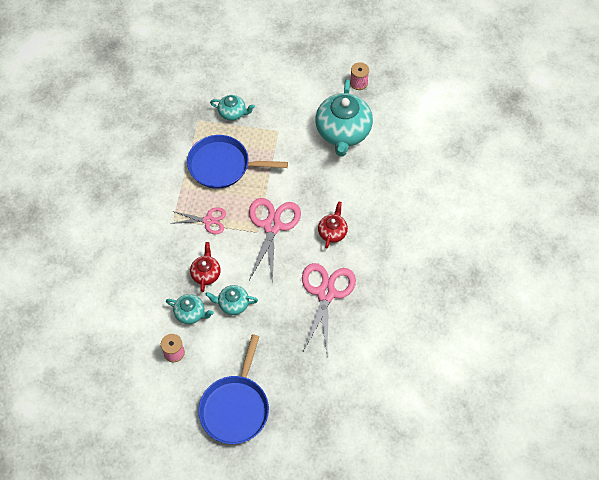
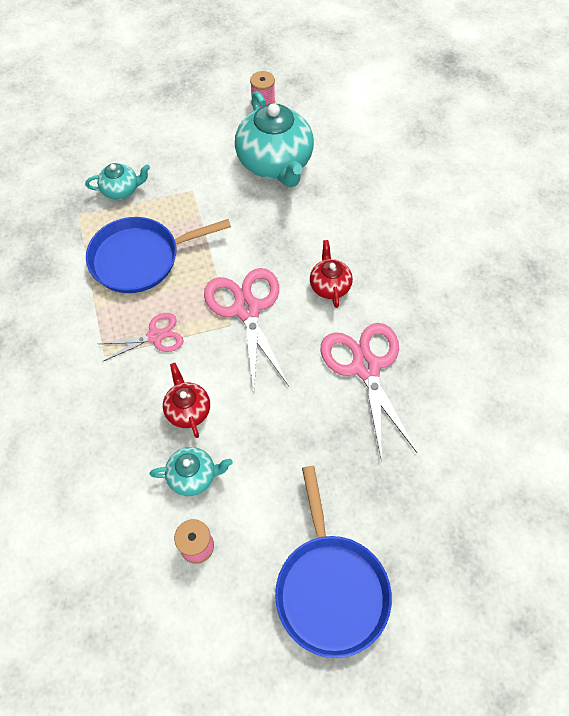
camera: 25 degrees left, 0 degrees up
turquoise teapot [205,285,258,315] -> none

